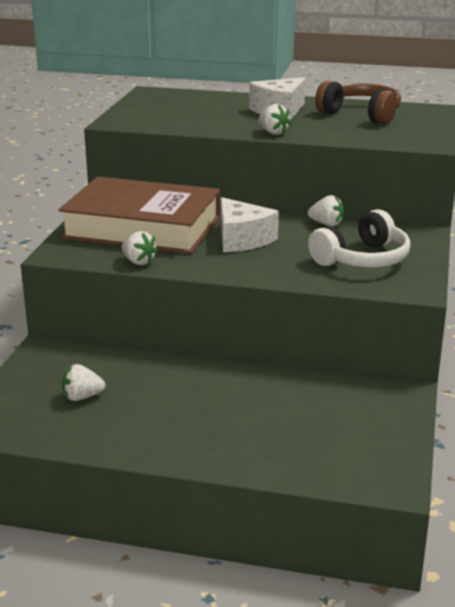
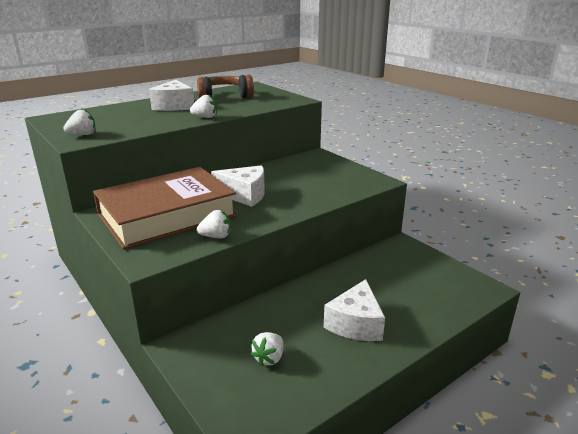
camera: 50 degrees left, 0 degrees up
white strawberry [308,195,344,227] -> white strawberry moved to [63,109,95,135]
white headphones [308,209,411,268] -> none
none -> white cheese [324,279,385,341]

